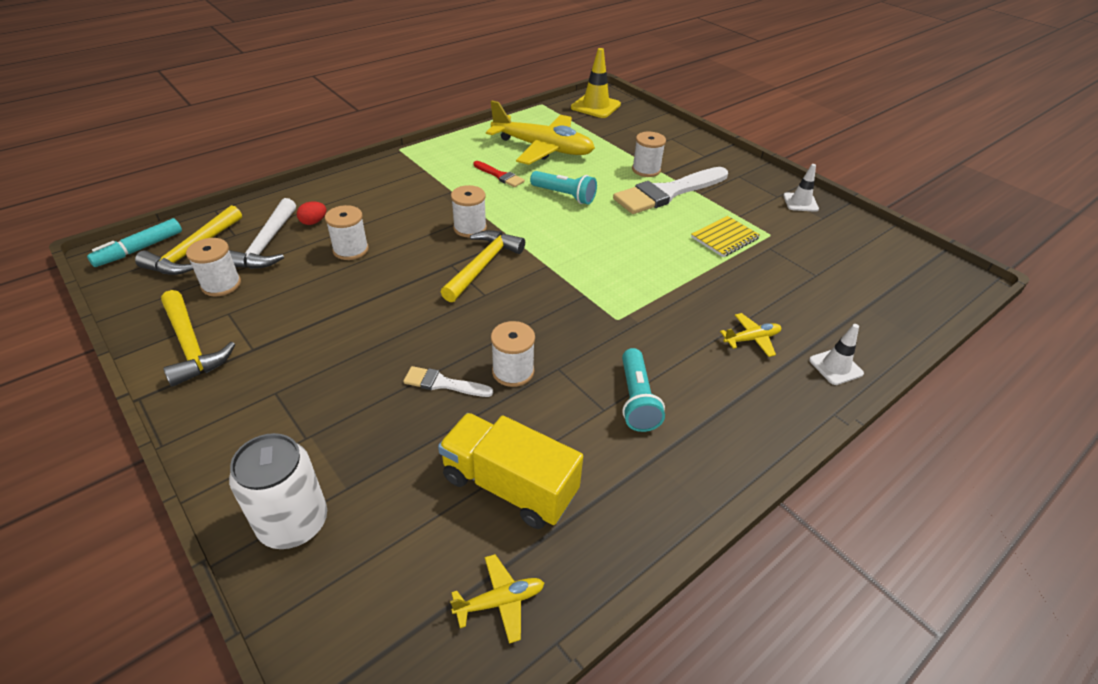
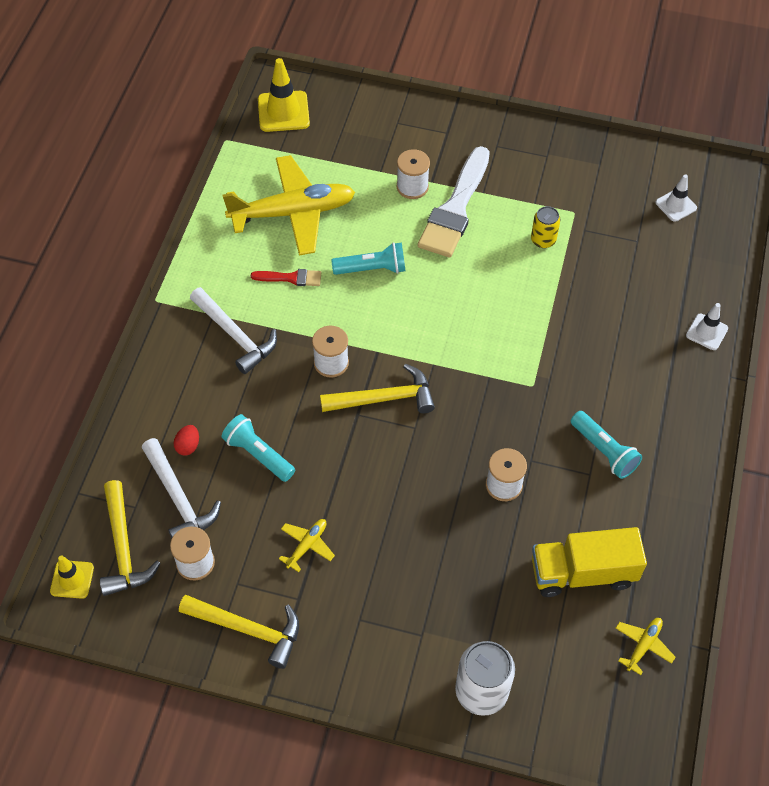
camera: 35 degrees left, 15 degrees up
turquoise marker [87,218,182,267] -> yellow traffic cone [50,555,94,599]
white spool [325,205,369,260] -> turquoise flashlight [222,414,295,482]
white brush [403,366,493,397] -> none
yellow hammer [441,230,525,302] -> yellow hammer turned 90 degrees clockwise [320,364,435,413]
yellow notebook [691,216,760,257] -> yellow can [531,206,560,248]
yellow plane [720,313,781,357] -> yellow plane moved to [279,519,335,572]
white traffic cone [783,164,819,212] -> white traffic cone moved to [656,174,697,222]
none -> white hammer [190,287,277,374]

